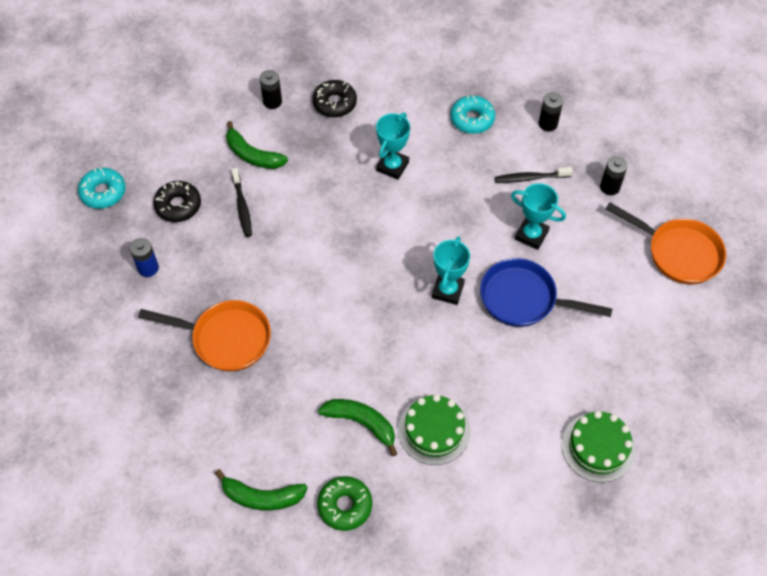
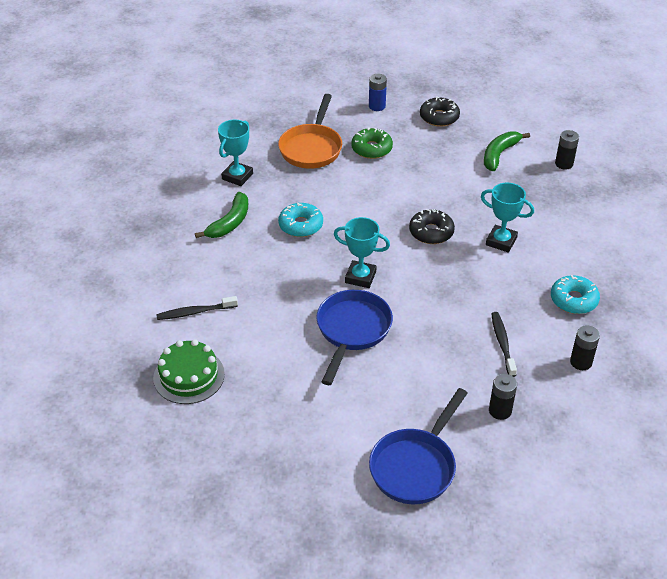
camera: 90 degrees right, 15 degrees down
turquoise donut [78,168,126,209] -> turquoise donut moved to [278,202,323,237]
green banana [215,469,308,511] -> none
black toothbrush [231,168,252,237] -> black toothbrush moved to [156,296,238,320]
black donut [313,80,357,118] -> black donut moved to [409,209,455,244]
green donut [317,476,372,531] -> green donut moved to [351,128,393,159]
green cake [398,394,471,465] -> none
turquoise trophy [511,183,566,250] -> turquoise trophy moved to [218,120,253,186]
orange pan [606,202,726,284] -> blue pan [369,388,468,504]

